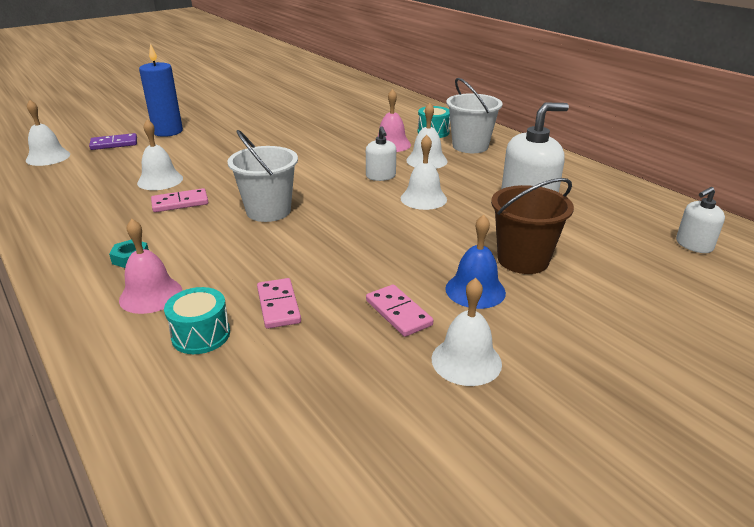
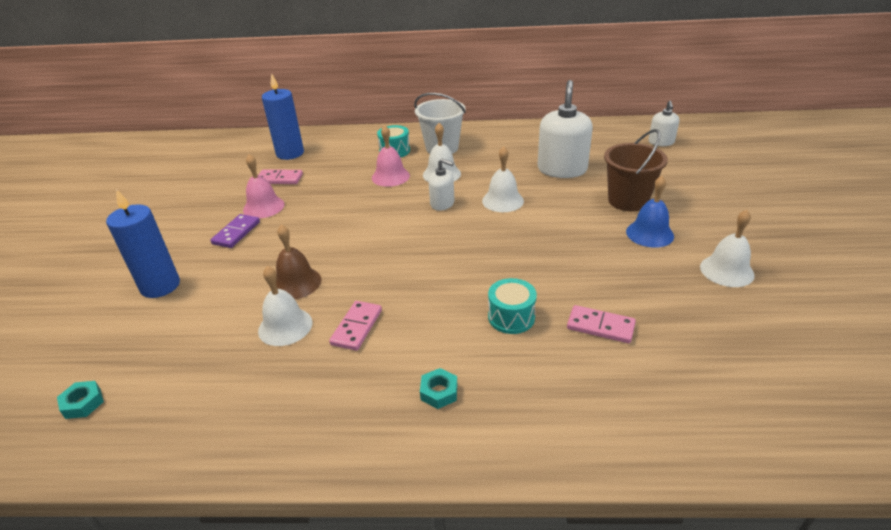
camera: 50 degrees left, 5 degrees up
white bell [26,100,70,166] -> turquoise nut [57,381,104,419]
purple domino [89,133,137,150] -> purple domino moved to [210,214,260,248]
pink bell [119,219,182,314] -> pink bell moved to [243,154,285,218]
turquoise drum [164,287,230,354] -> turquoise drum moved to [488,278,537,334]
white bucket [227,130,298,222] -> none
pink domino [366,284,433,337] -> pink domino moved to [259,169,303,184]
none -> blue candle [262,73,304,160]
none -> brown bell [276,225,322,299]

